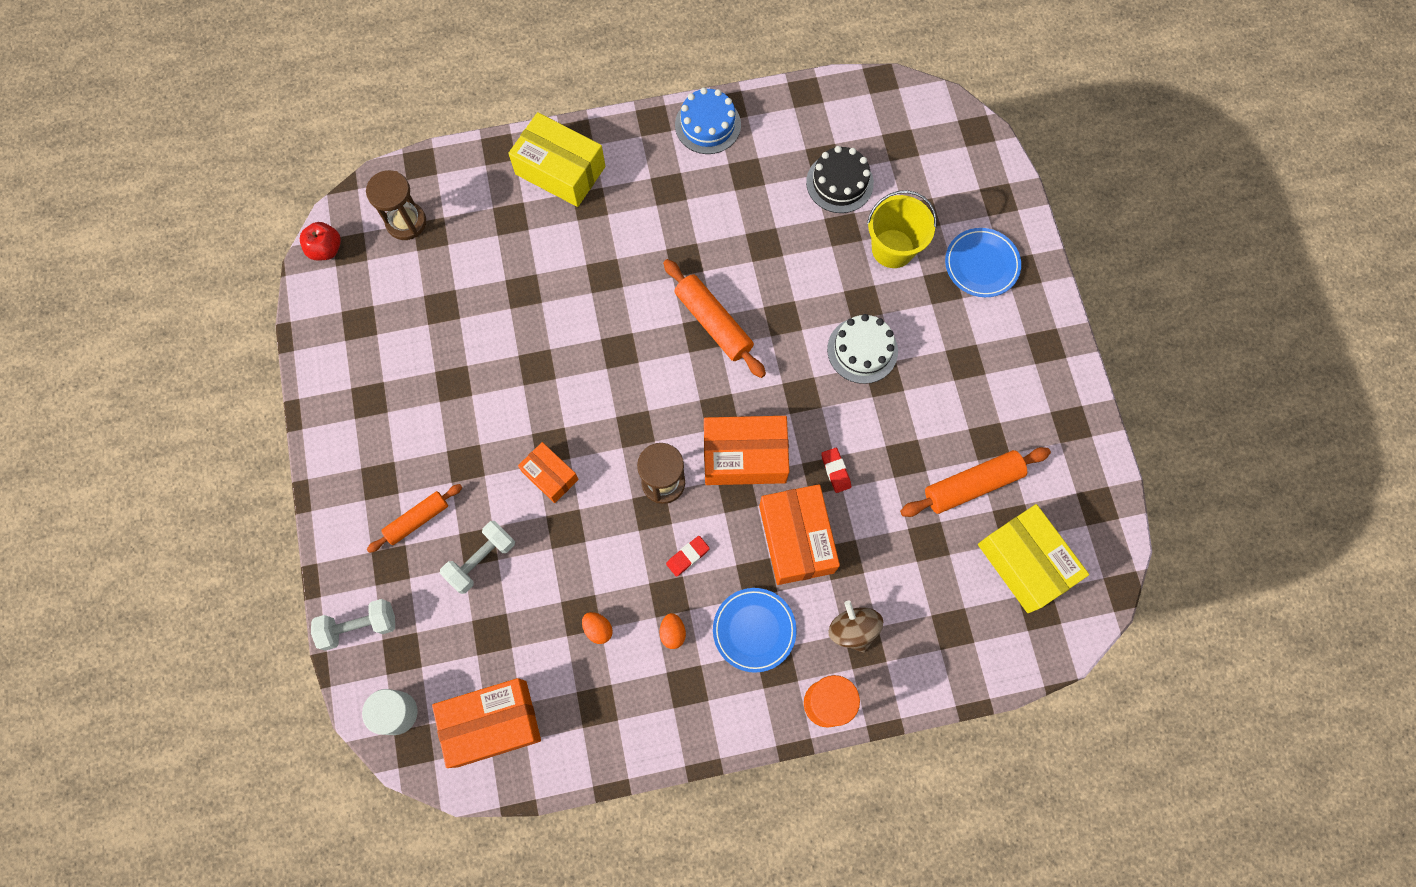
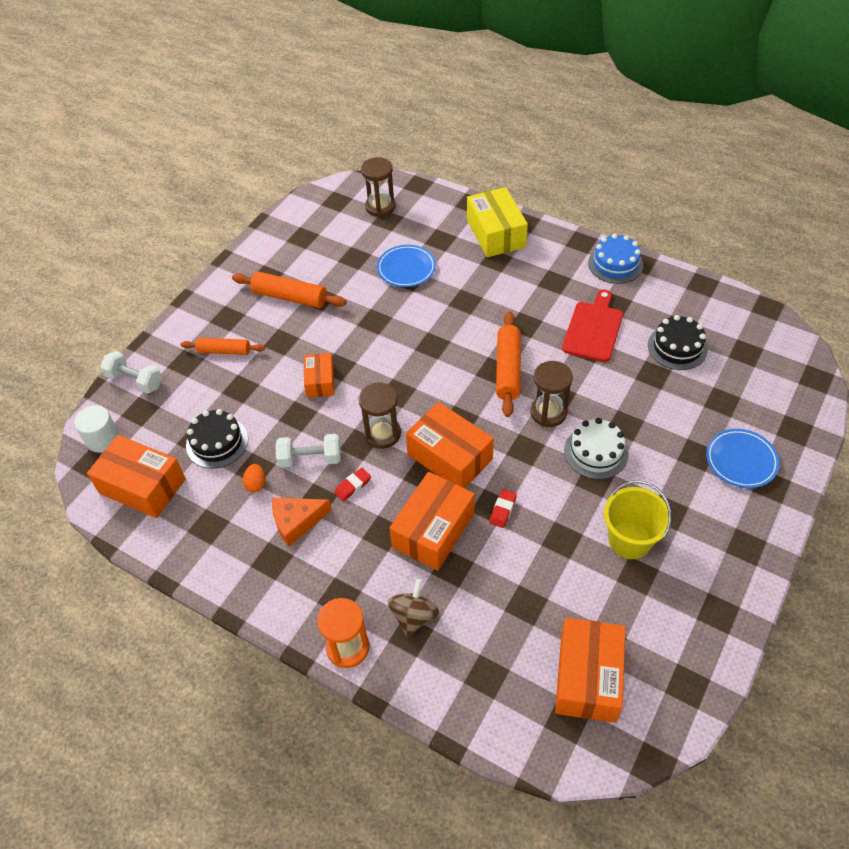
camera: 45 degrees right, 20 degrees down
red apple [300,222,341,261] -> none
white dumbbell [440,521,515,594] -> white dumbbell moved to [275,434,341,468]
orange egg [659,613,686,649] -> orange cheese [272,498,332,546]
red eraser [666,536,710,577] -> red eraser turned 45 degrees counterclockwise [334,468,371,501]
blue plate [713,588,797,673] -> blue plate moved to [377,245,436,287]
yellow bucket [867,190,937,268] -> yellow bucket moved to [604,480,671,559]
orange rolling pin [900,447,1051,517] -> orange rolling pin moved to [232,272,346,308]
yellow box [978,504,1089,613] -> orange box [555,618,626,723]
none -> black cake [186,409,248,469]
none -> brown hourglass [530,361,573,427]
none -> red cutting board [562,289,623,362]

